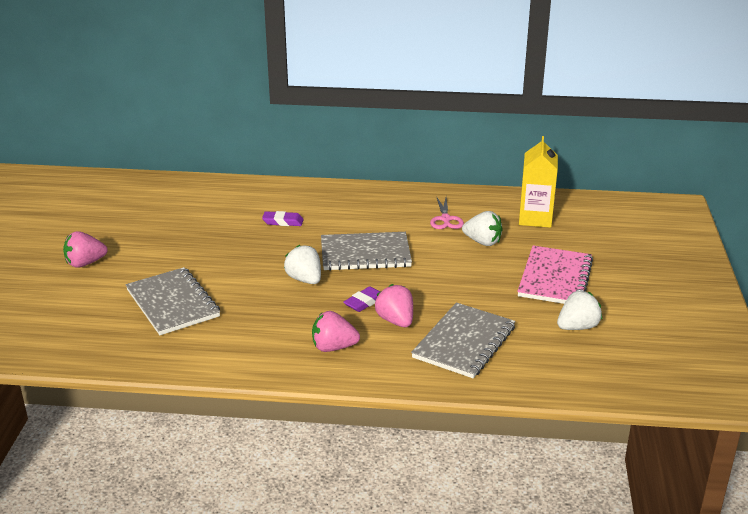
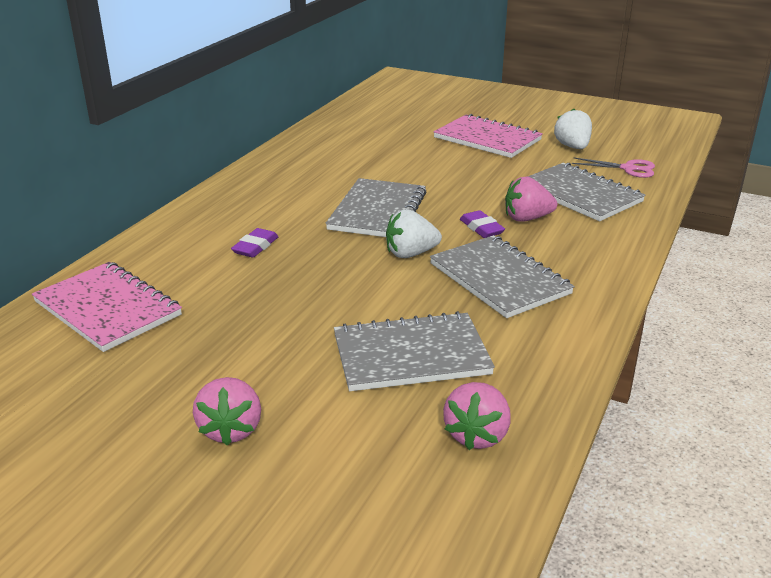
camera: 70 degrees left, 0 degrees up
pink strawberry [312,311,360,352] -> pink strawberry moved to [443,382,511,450]
pink scissors [430,196,464,229] -> pink scissors moved to [572,157,655,178]
white strawberry [462,211,503,246] -> none
yellow carton [519,136,558,228] -> none
none -> pink notebook [32,262,182,352]
none -> grey notebook [430,235,575,318]

